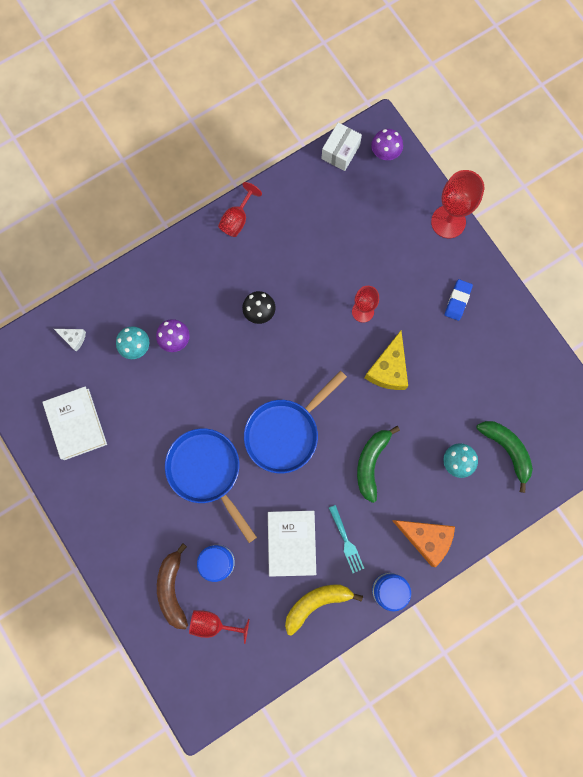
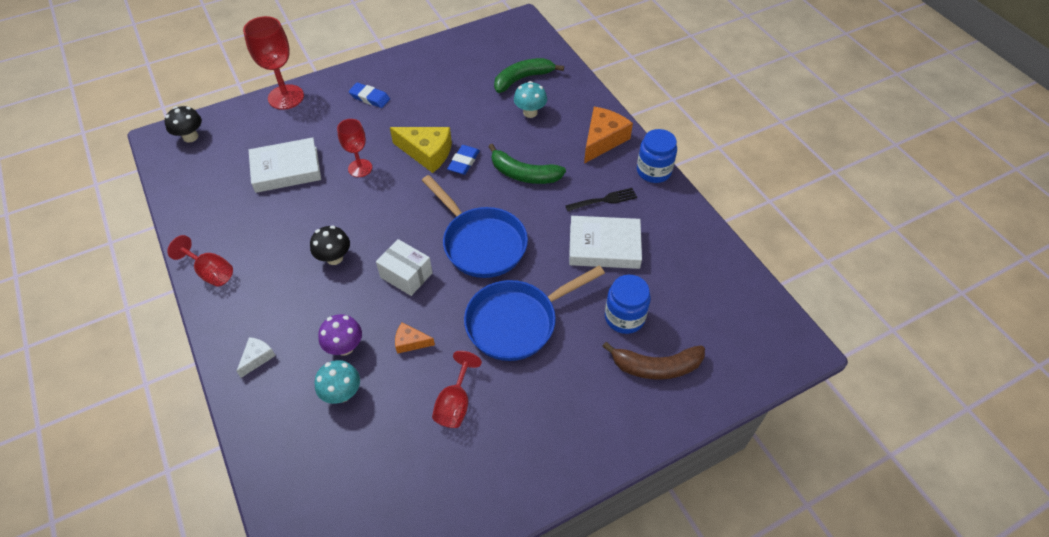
camera: 85 degrees left, 25 degrees down
white book [42,386,107,460] -> white book moved to [249,138,321,193]
white cheese [54,329,86,352] -> white cheese moved to [236,337,276,378]
red goblet [189,610,250,644] -> red goblet moved to [432,351,482,428]
yellow banana [285,584,363,636] -> none
white box [321,123,362,171] -> white box moved to [376,239,432,296]
turquoise fork [329,505,364,573] -> black fork [565,188,637,211]
purple mushroom [371,129,403,160] -> black mushroom [165,106,202,143]
none -> orange cheese [395,323,435,354]
none -> blue eraser [447,145,480,175]

